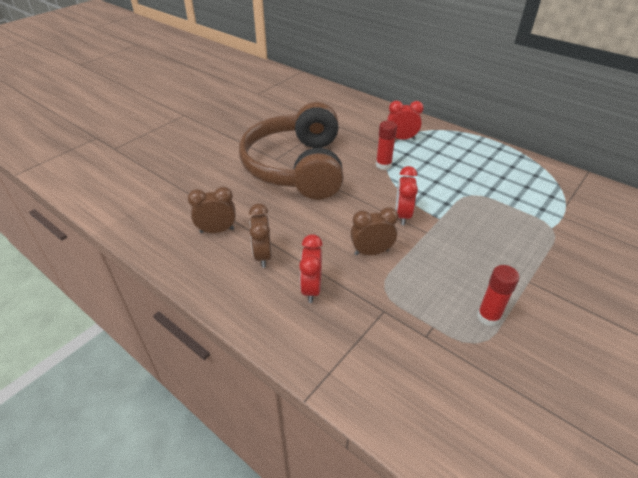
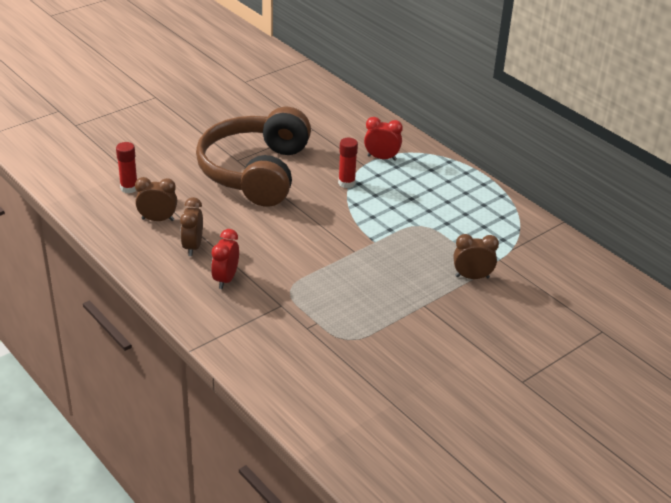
camera: 10 degrees right, 5 degrees down
brown clock [350,207,398,255] -> brown clock moved to [454,234,499,279]
red clock [396,166,418,225] -> none
red glue stick [477,265,520,326] -> red glue stick moved to [116,142,137,193]

